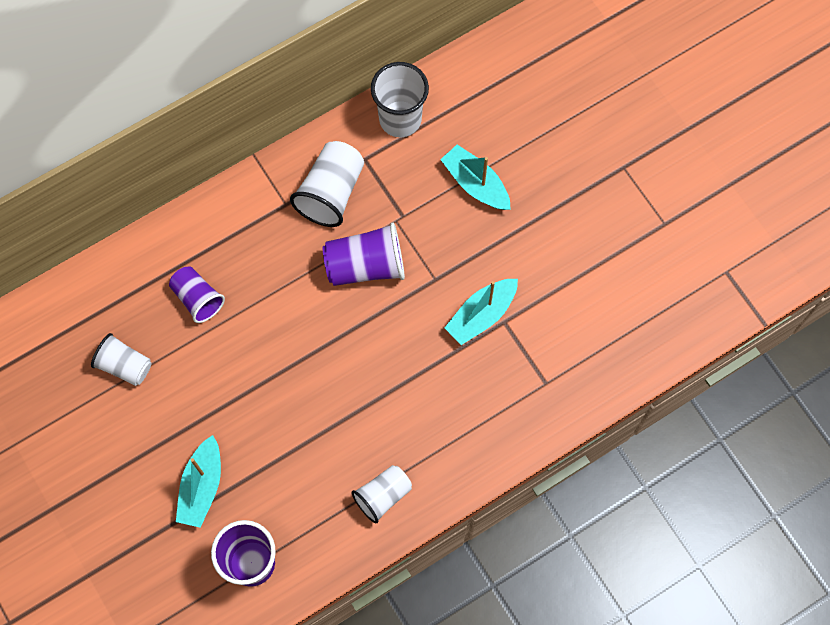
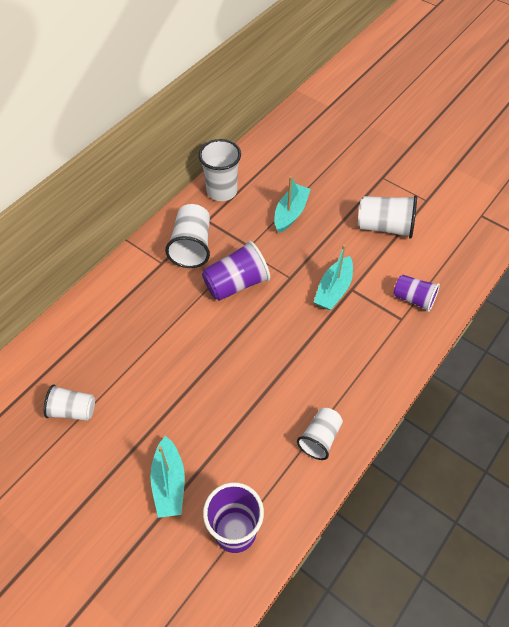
camera: 20 degrees left, 15 degrees down
purple cup [169,266,225,323] -> purple cup moved to [394,275,440,312]
turquoise boat [440,144,511,210] -> turquoise boat turned 90 degrees clockwise [274,176,311,233]
none -> white cup [358,195,417,239]

